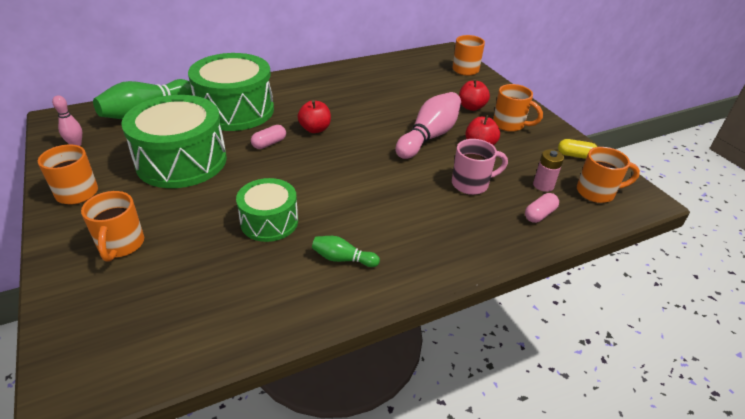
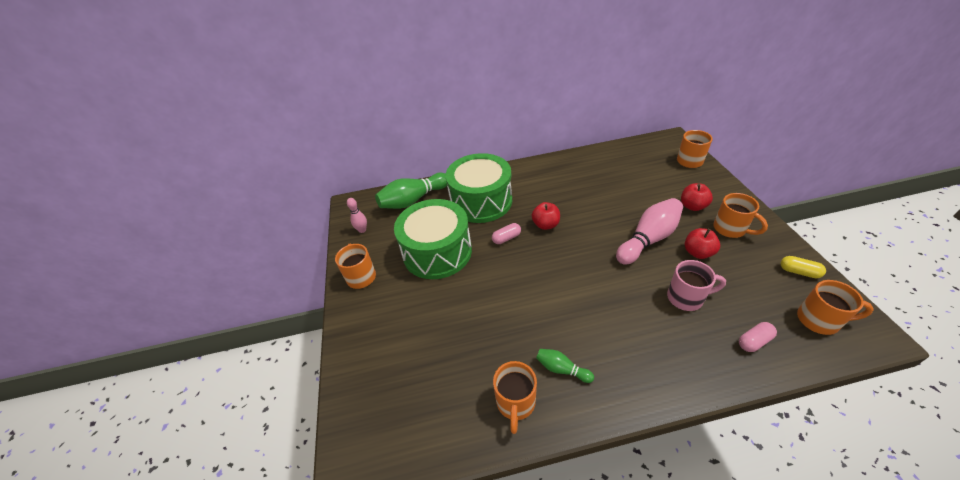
camera: 20 degrees right, 5 degrees up
orange mug [81,191,144,262] -> orange mug moved to [493,361,537,434]
green drum [236,178,298,242] -> none
pink battery [533,149,564,192] -> none

